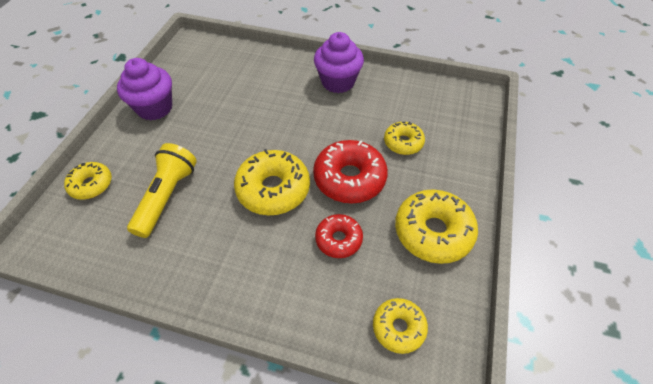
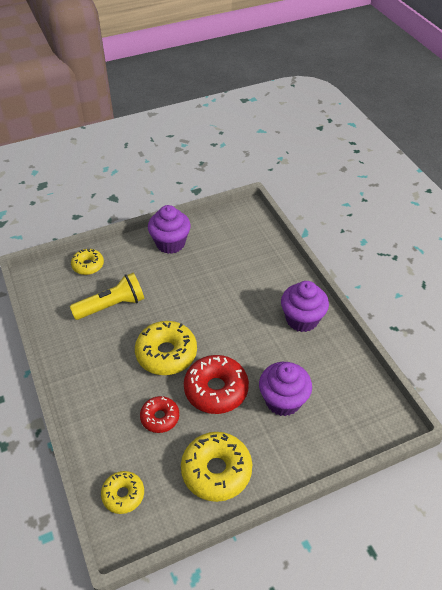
camera: 50 degrees right, 5 degrees down
yellow donut [384,122,425,155] -> purple cupcake [259,362,312,416]

